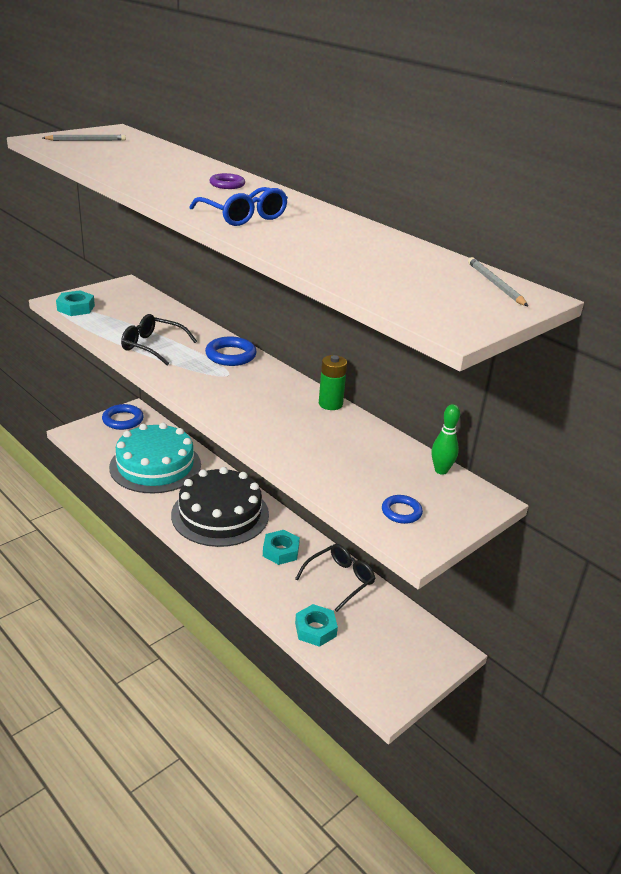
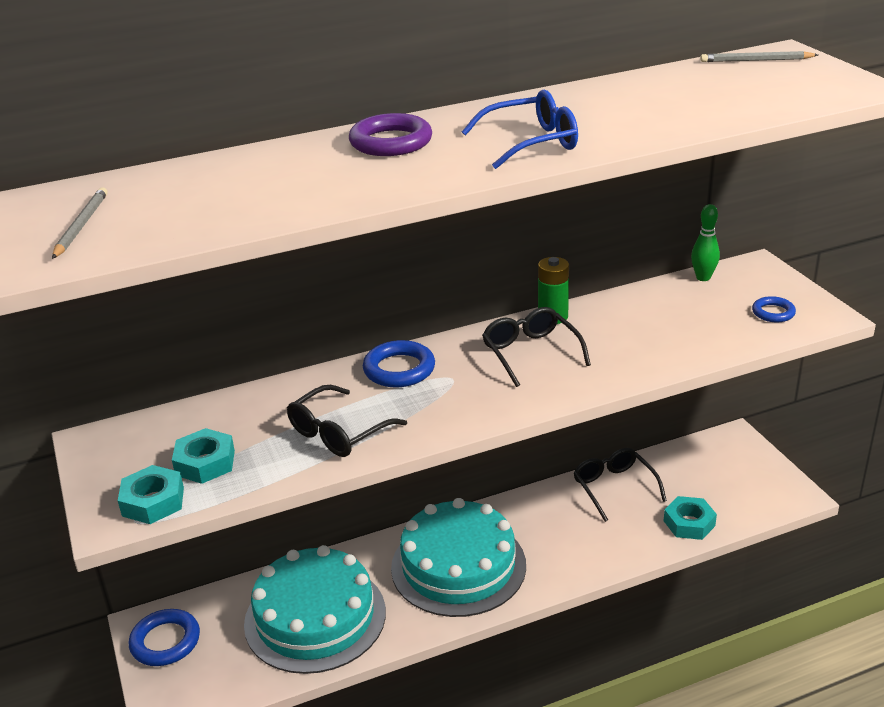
camera: 65 degrees left, 0 degrees up
black cake [171,467,269,547] -> turquoise cake [391,498,526,617]
purple ring [209,173,245,189] -> purple ring [349,113,432,156], size x1.64
turquoise nut [263,530,300,565] -> turquoise nut moved to [172,428,235,484]
none -> black glasses [482,307,591,387]

